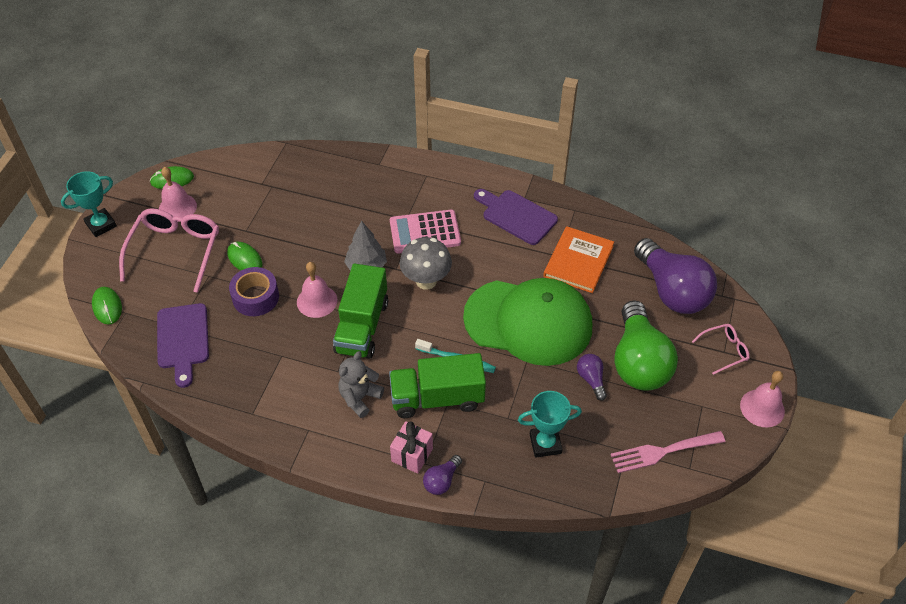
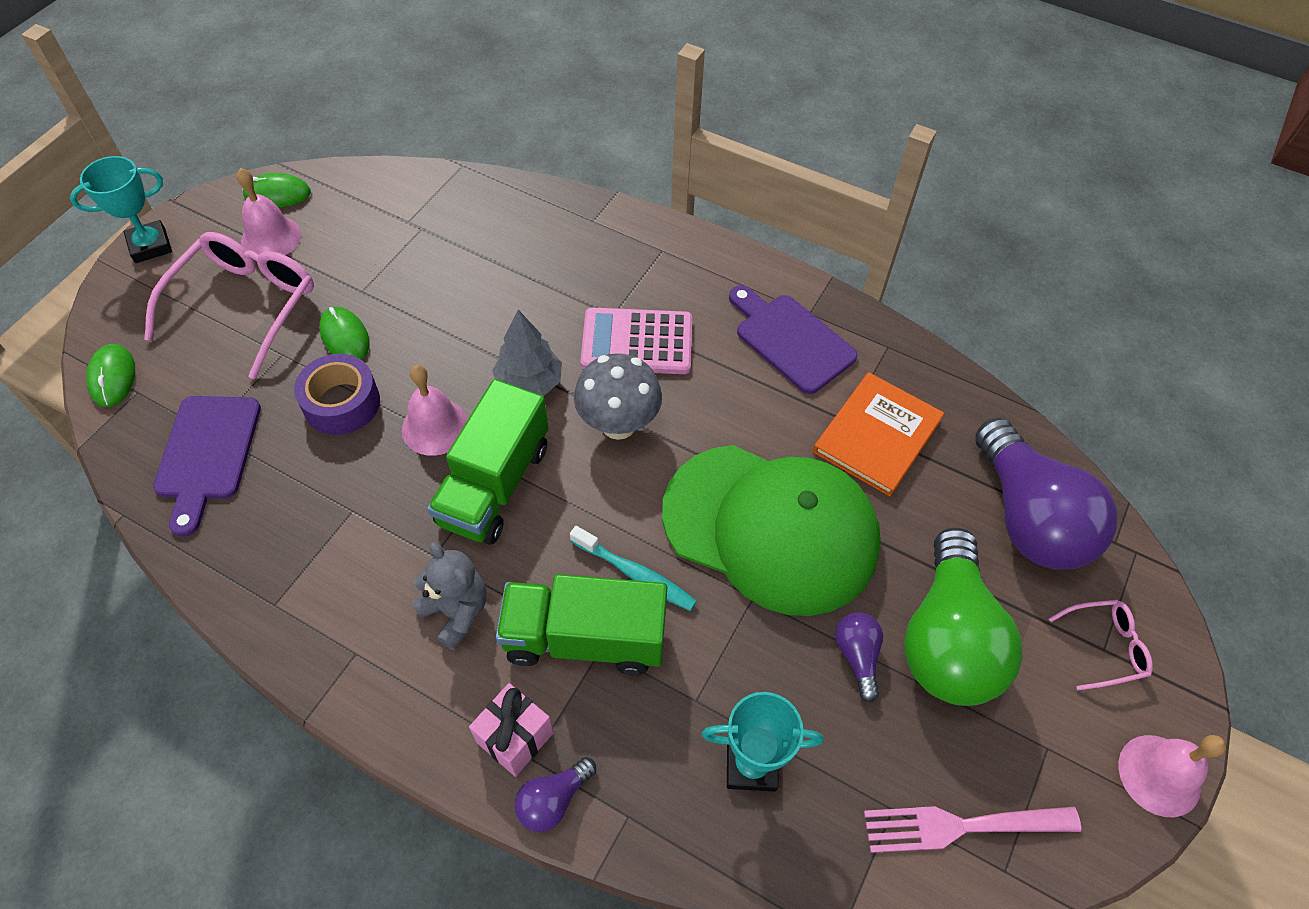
camera: 10 degrees right, 5 degrees up
grey teddy bear [338,351,384,418] -> grey teddy bear turned 90 degrees clockwise [412,542,486,650]

